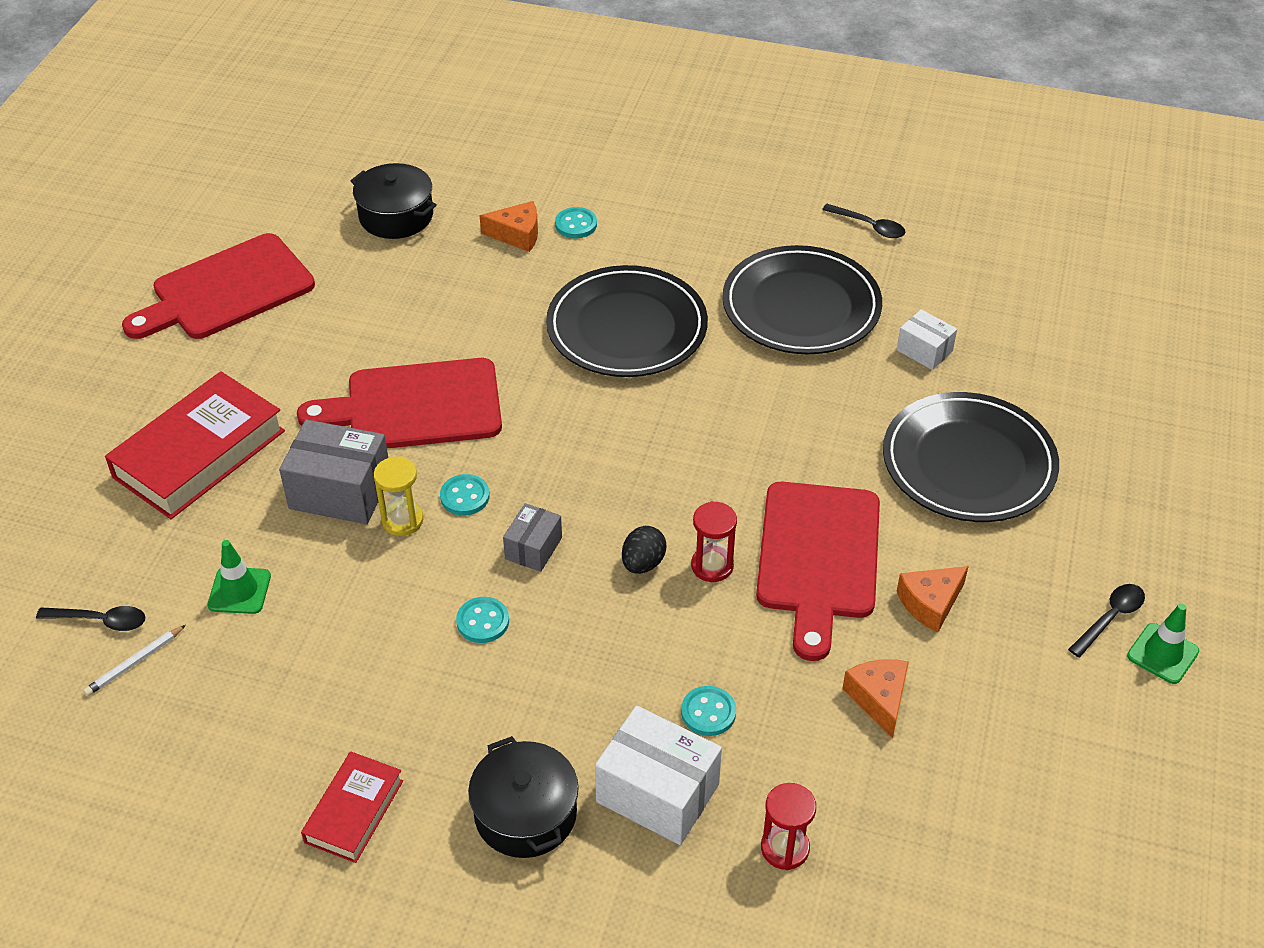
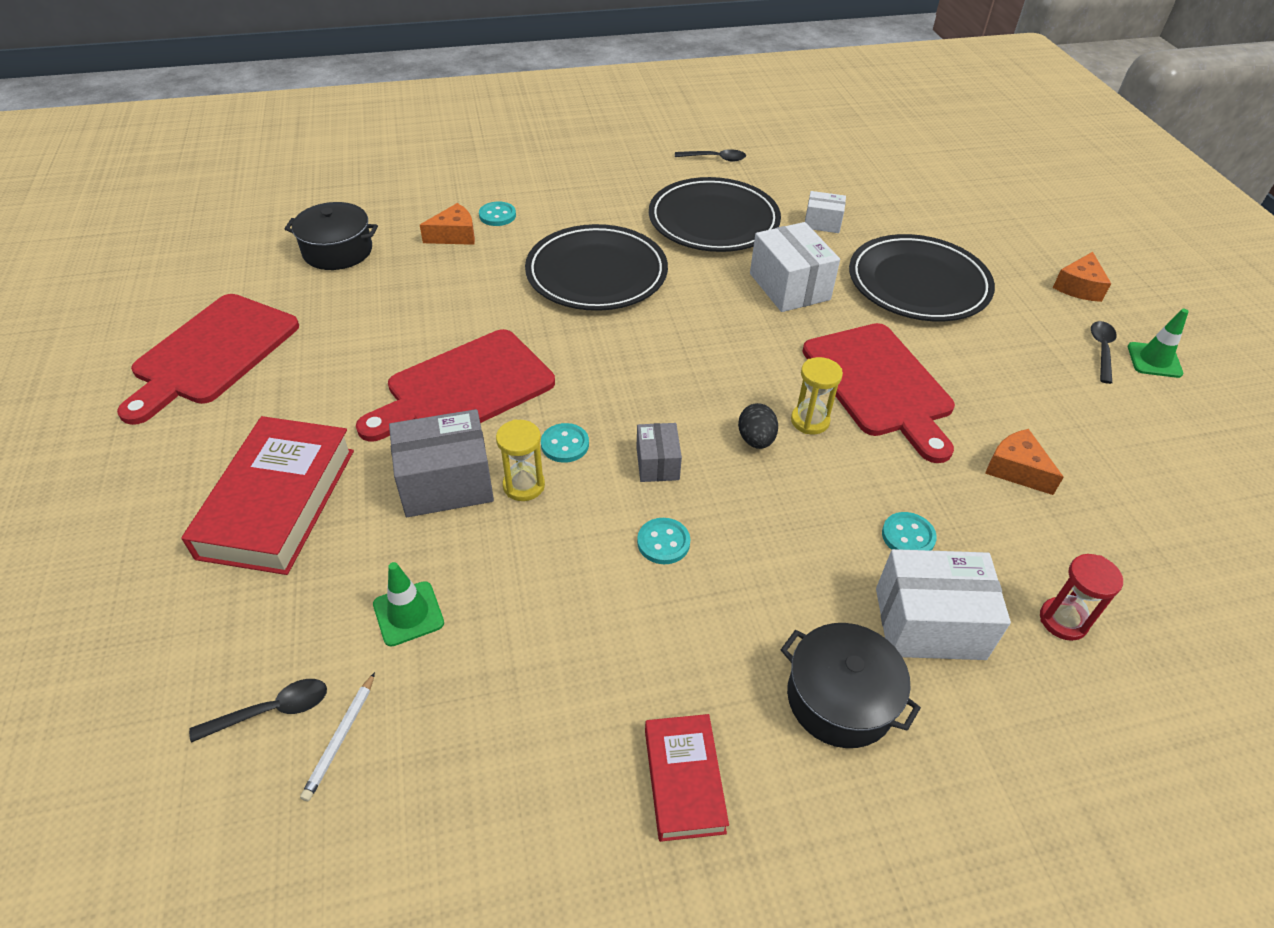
camera: 30 degrees left, 0 degrees up
red hourglass [691,501,737,582] -> yellow hourglass [791,357,843,434]
orange cheese [897,566,969,633] -> orange cheese moved to [1053,252,1111,302]
none -> white box [750,222,840,312]

